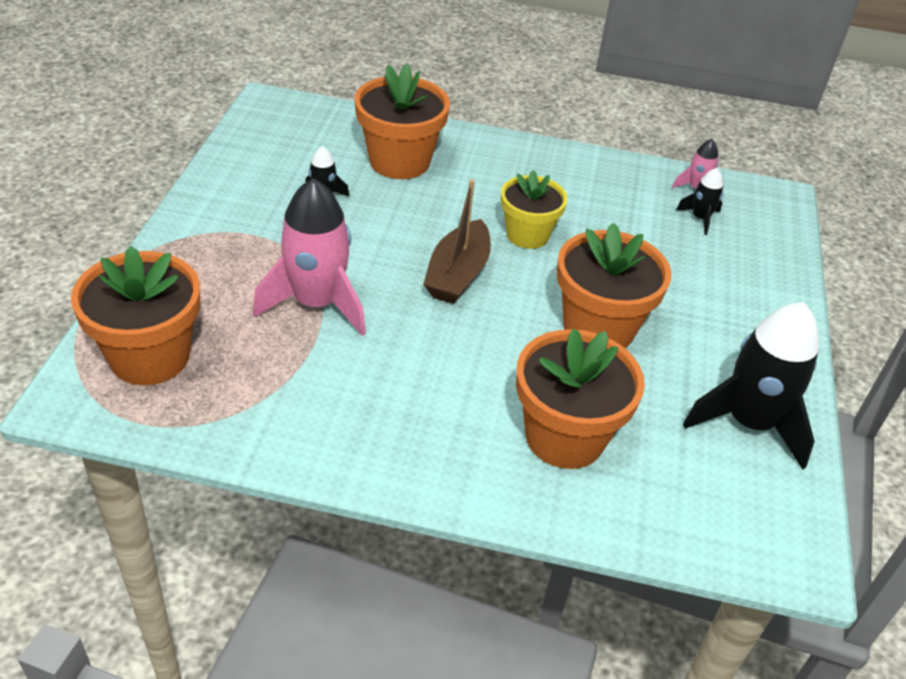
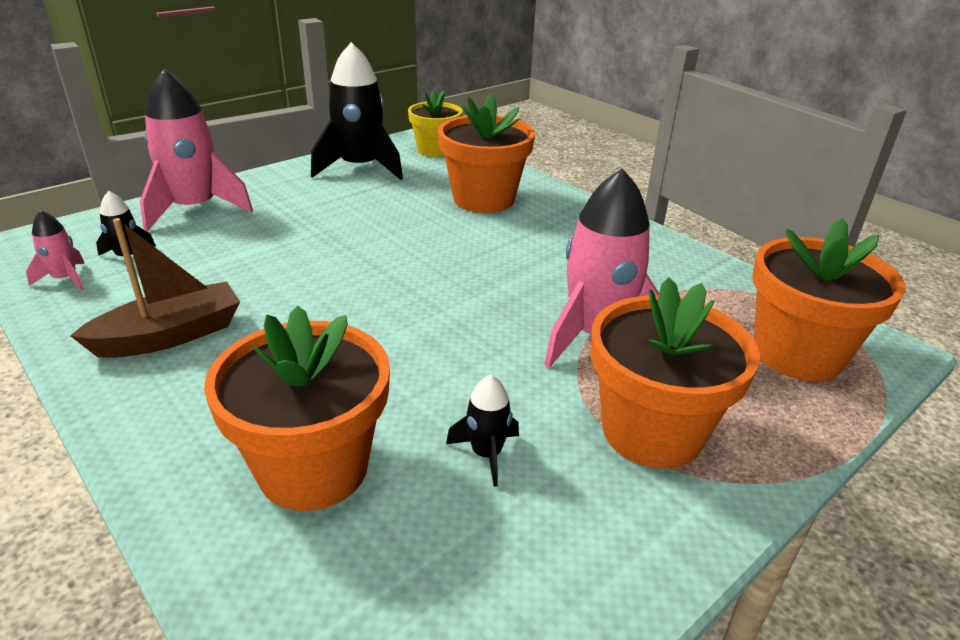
camera: 140 degrees left, 10 degrees down
brown boat [423,179,491,304] -> brown boat moved to [70,218,240,358]
yellow flower pot [501,170,568,249] -> yellow flower pot moved to [408,90,463,157]
orange flower pot [557,222,672,348] -> orange flower pot moved to [590,277,760,469]
none -> pink rocket [140,69,253,232]

